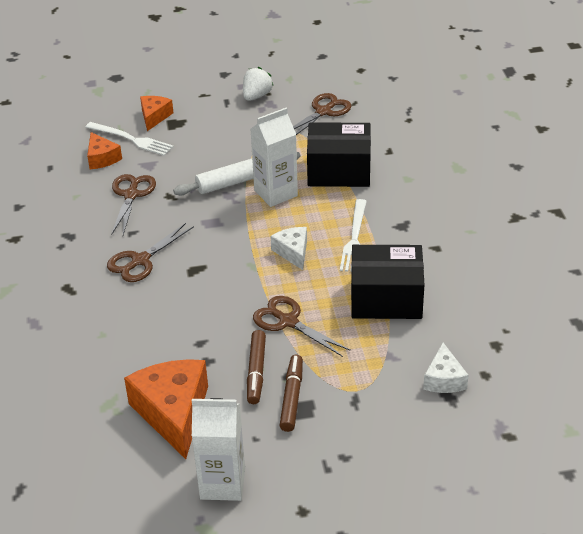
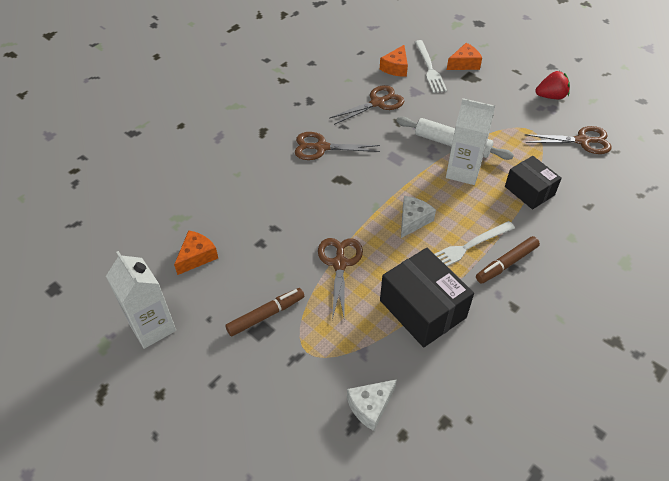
camera: 50 degrees right, 10 degrees up
orange cheese [124,359,208,459] -> orange cheese [174,230,218,275], size x0.54
white strawberry [243,67,274,101] -> red strawberry [535,71,570,99]
brown marker [247,330,266,404] -> brown marker moved to [476,236,540,284]
black box [307,123,371,187] -> black box [505,156,562,209], size x0.65

